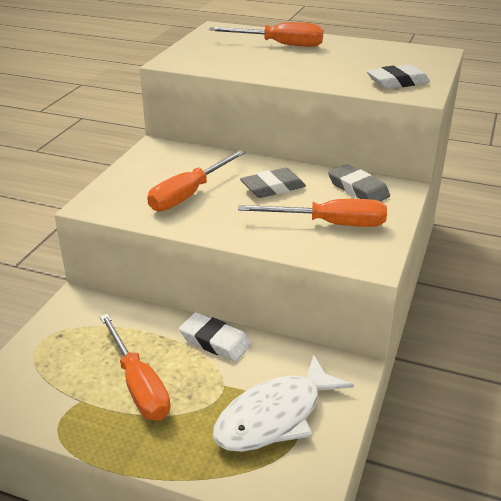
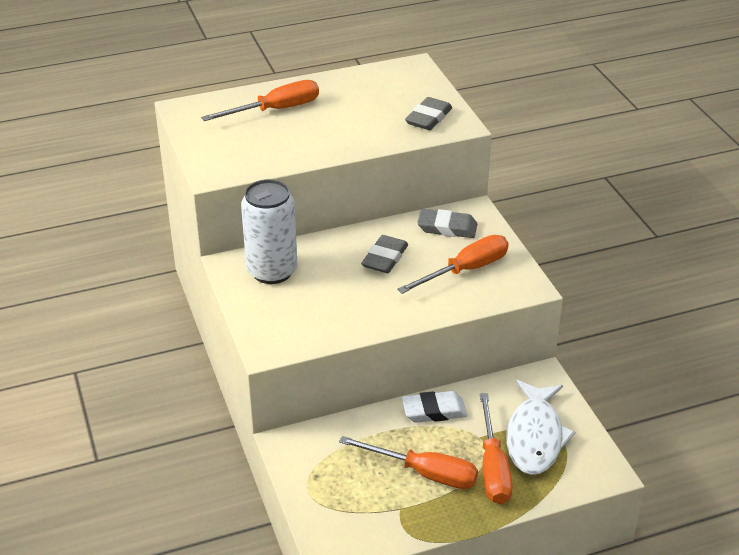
camera: 40 degrees left, 5 degrees up
orange screwdriver [147,150,245,211] -> orange screwdriver moved to [480,393,513,504]
white eraser [367,65,430,89] -> grey eraser [405,97,452,130]
none -> white can [241,179,297,284]

